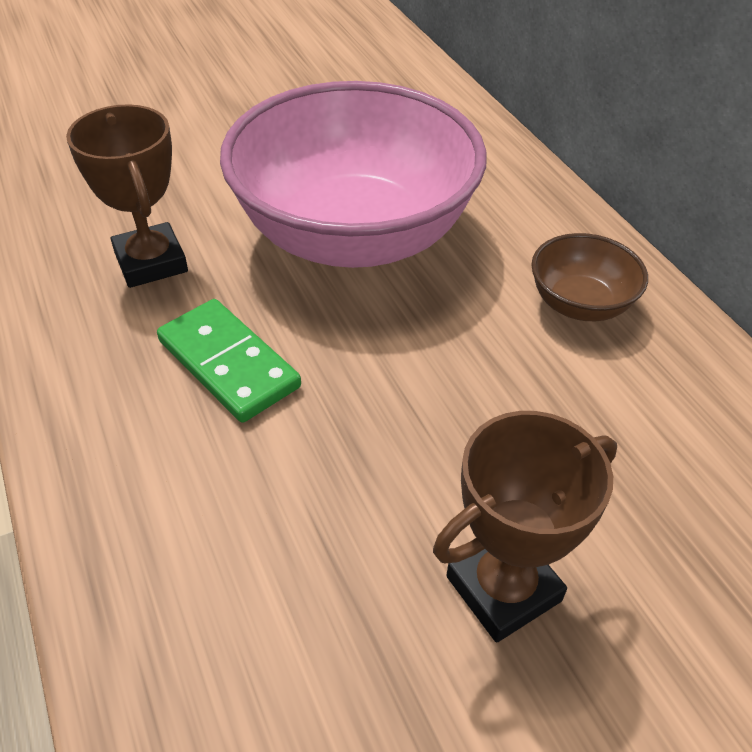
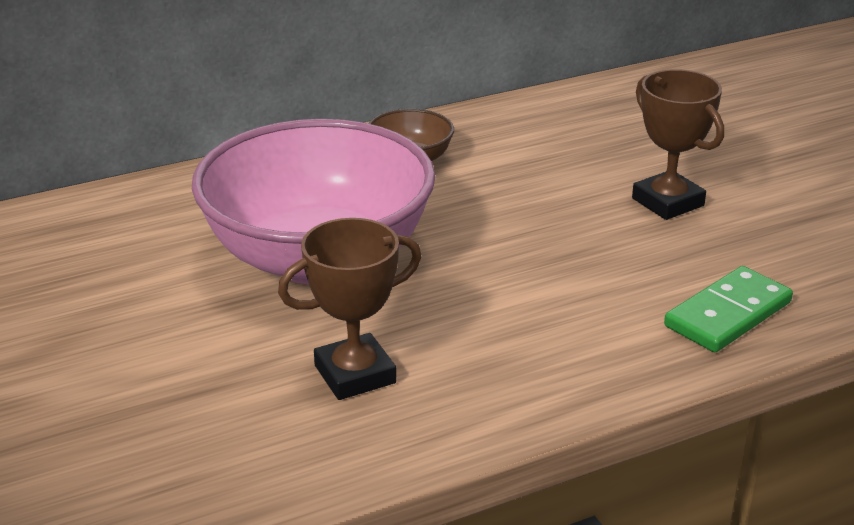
camera: 90 degrees left, 15 degrees down
green domino [157,299,301,423] -> green domino moved to [664,266,793,352]

